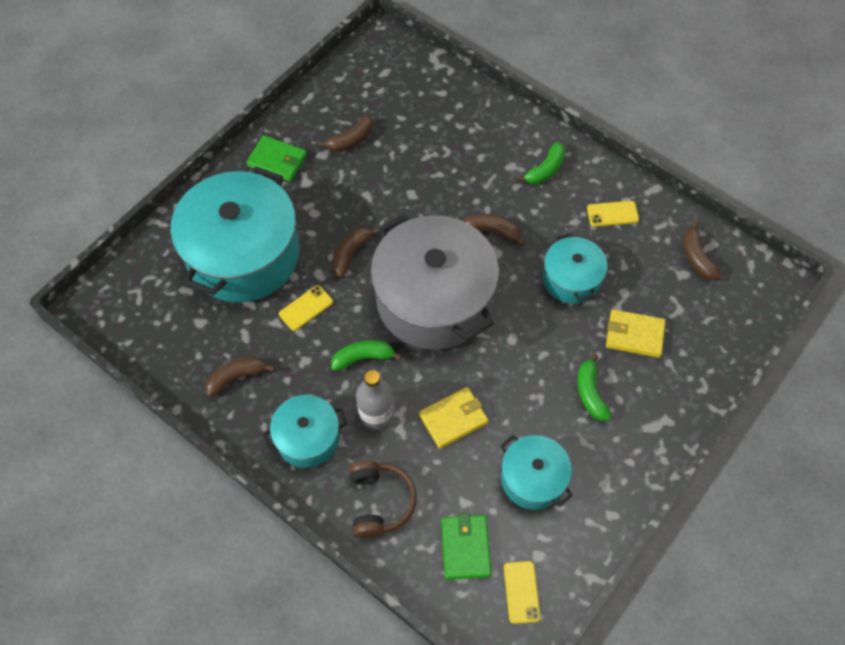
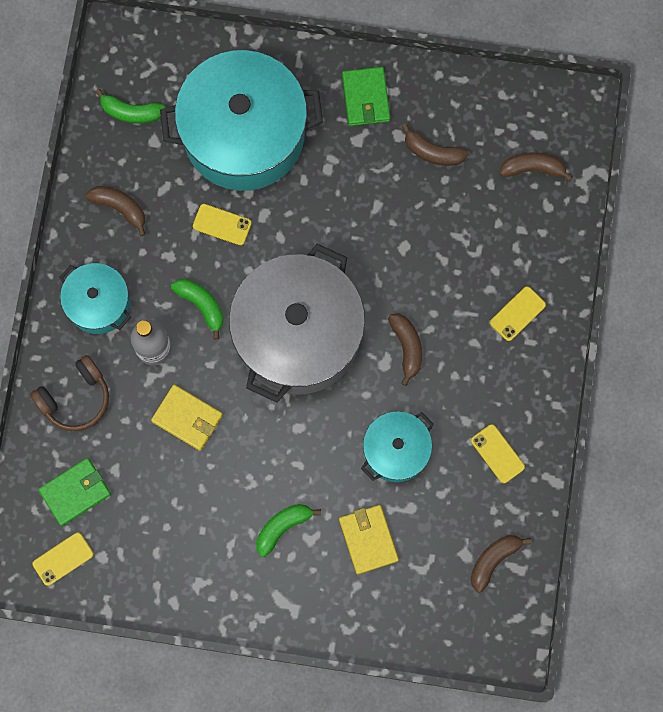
camera: 60 degrees right, 15 degrees up
brown banana [332,228,380,278] -> brown banana moved to [500,152,573,181]
turquoise pot [500,435,573,510] -> none
green banana [517,142,565,184] -> green banana moved to [95,89,165,124]
none -> yellow phone [490,286,546,341]

